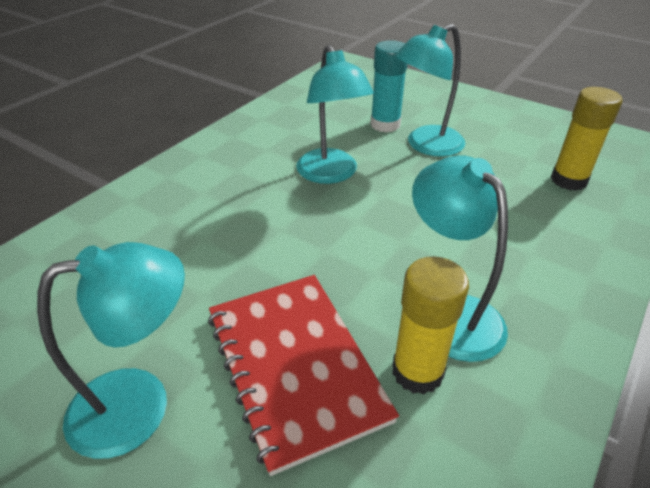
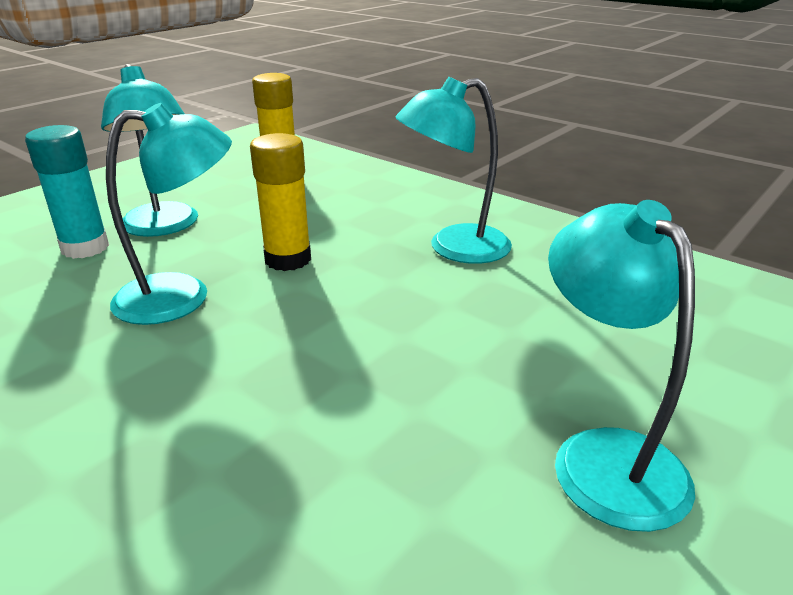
camera: 85 degrees left, 10 degrees down
red notebook [208,275,399,476] -> none
yellow glue stick [392,257,469,395] -> yellow glue stick moved to [250,133,311,271]

